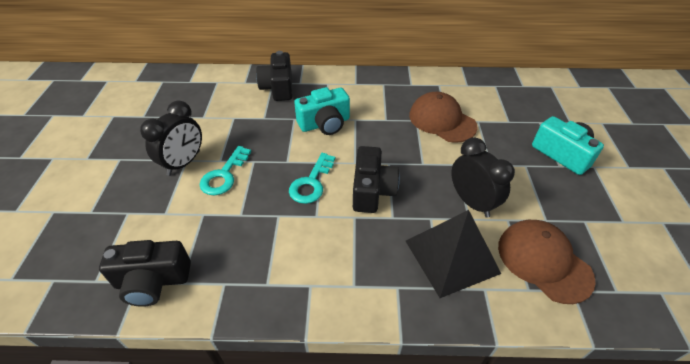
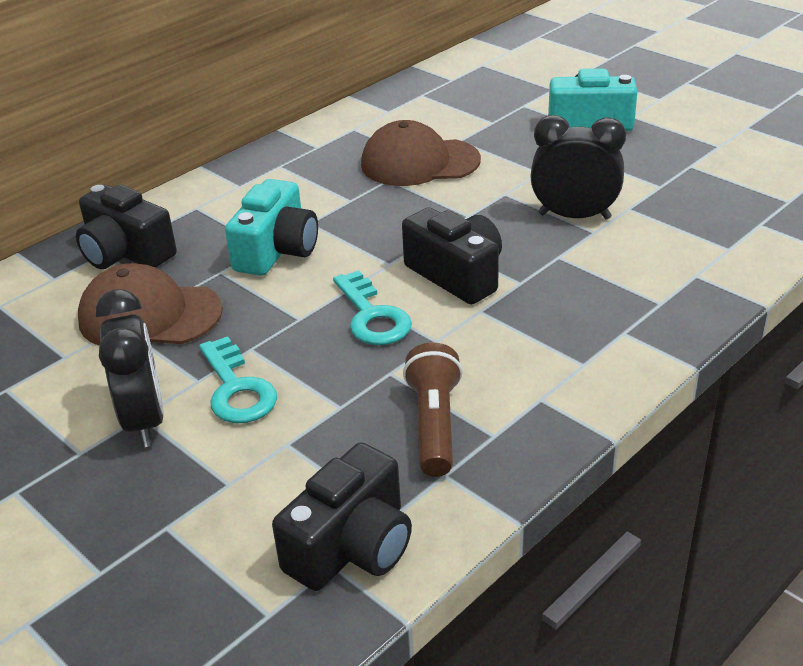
camera: 45 degrees left, 10 degrees down
black pyramid [406,210,501,298] -> none
brown cap [498,220,596,304] -> brown cap moved to [78,263,223,345]
none -> brown flashlight [403,342,463,477]

